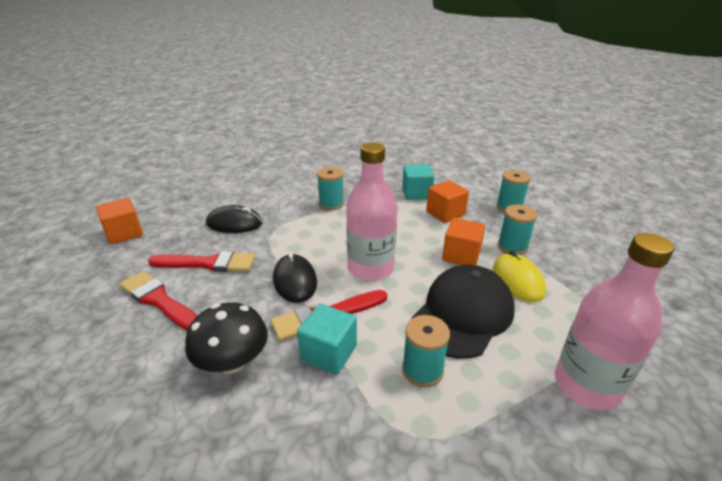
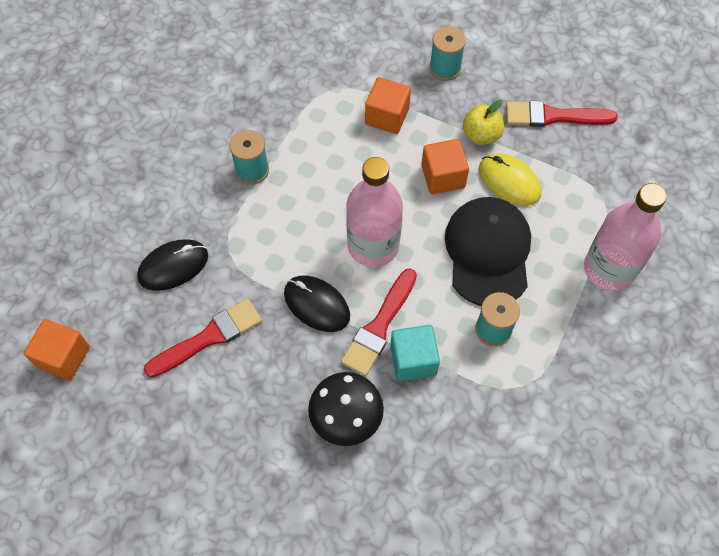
camera: 35 degrees left, 30 degrees up
red brush [120,271,198,331] -> red brush moved to [506,101,618,127]
turquoise cube [402,164,434,200] -> none
turquoise spool [498,205,537,255] -> yellow apple [463,100,504,145]

